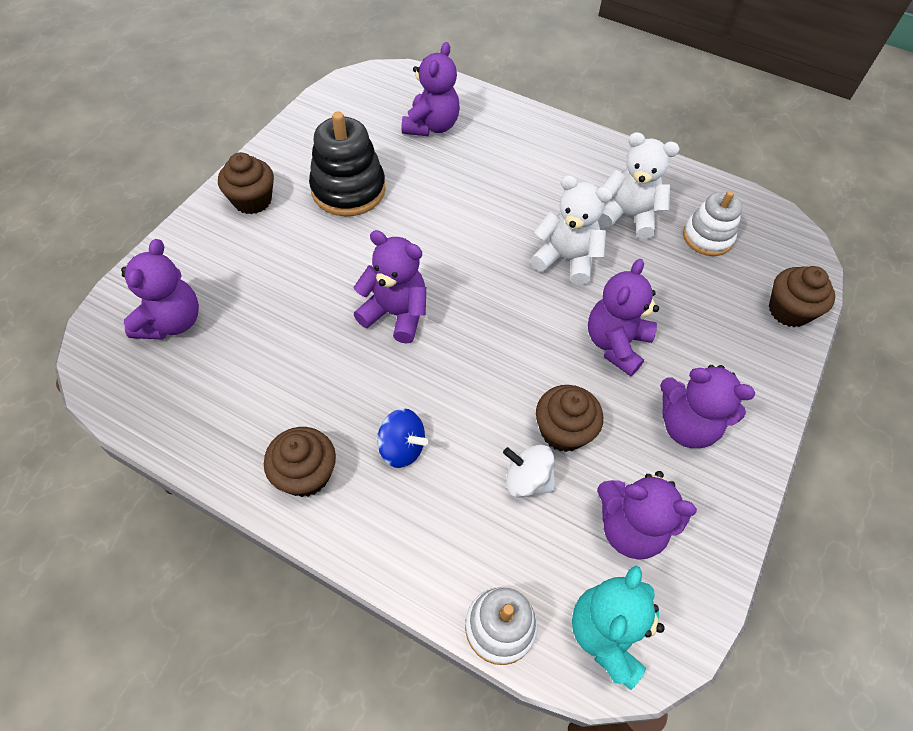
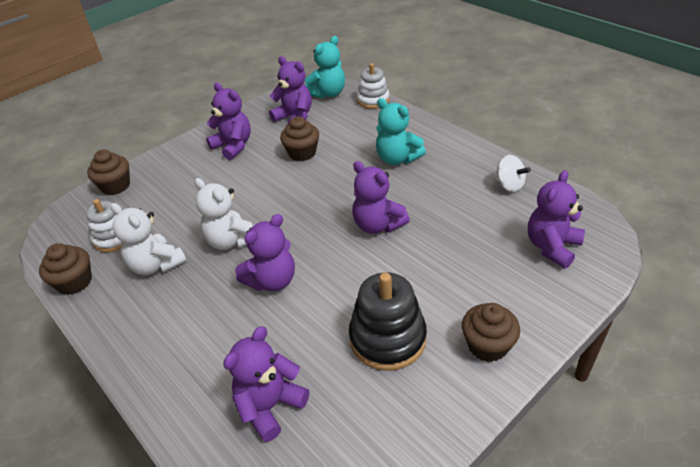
camera: 155 degrees left, 15 degrees down
brown cupcake [264,427,336,497] -> brown cupcake moved to [39,243,92,295]
blue spinning top [377,408,428,468] -> turquoise teddy bear [376,98,426,165]
white spinning top [503,445,555,498] -> white spinning top moved to [494,155,531,192]
purple teddy bear [588,259,659,376] -> purple teddy bear moved to [235,214,295,291]

